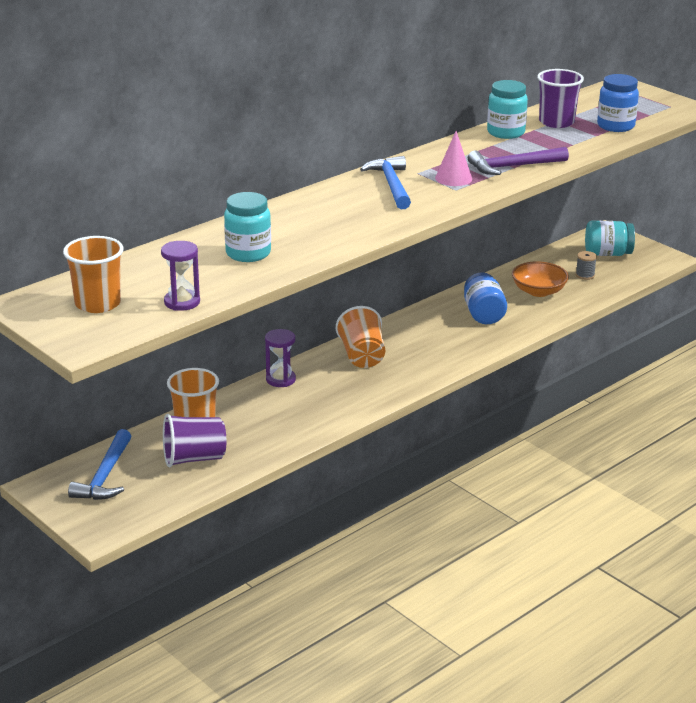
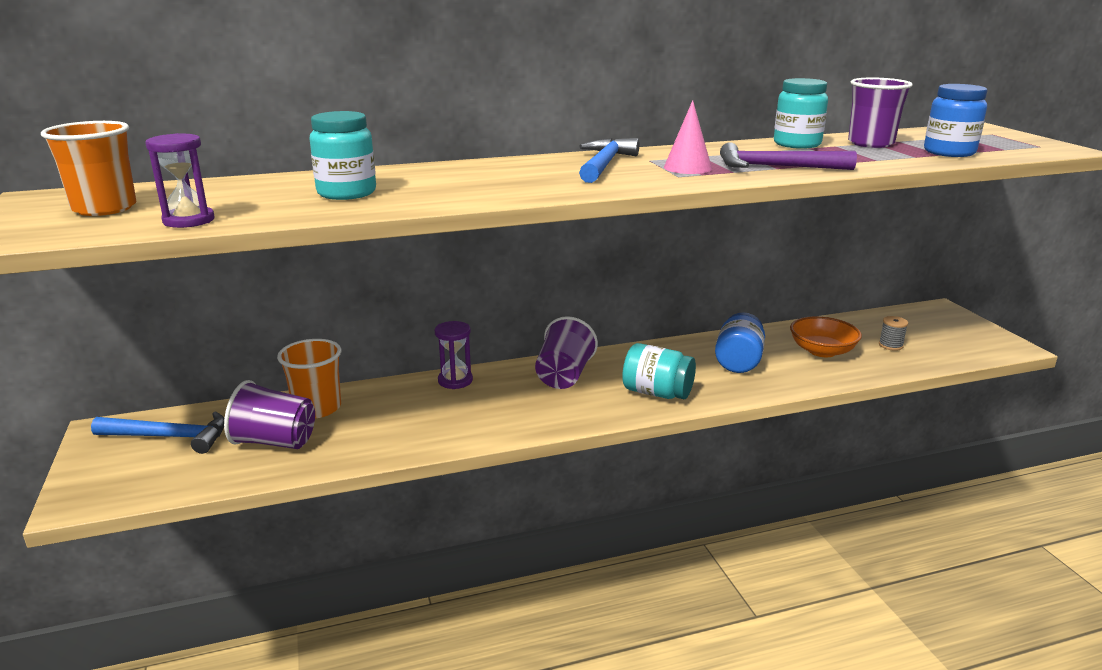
camera: 25 degrees right, 5 degrees down
blue hammer [68,429,131,500] -> blue hammer turned 120 degrees counterclockwise [91,411,224,454]
orange cup [336,306,385,368] -> purple cup [535,316,598,389]
turquoise jar [585,221,635,256] -> turquoise jar moved to [622,343,696,399]

